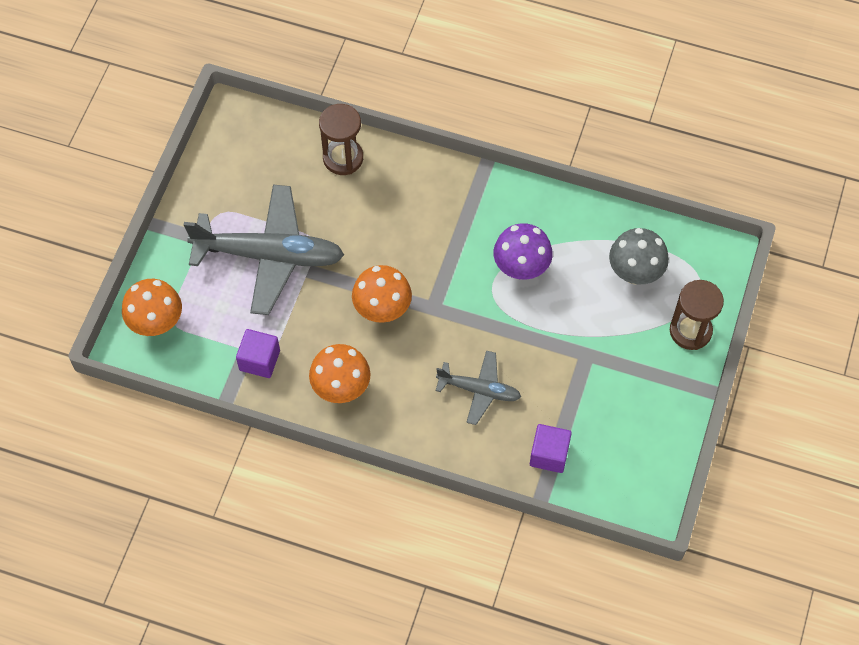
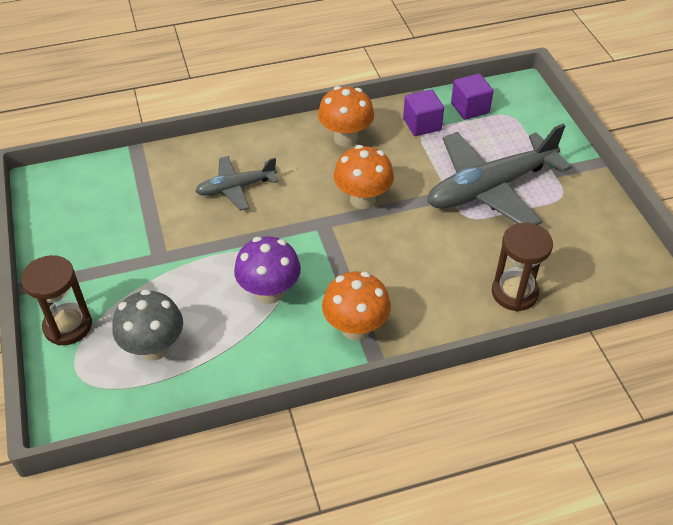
camera: 145 degrees right, 15 degrees down
orange mushroom [122,279,182,336] -> orange mushroom moved to [322,271,391,341]
purple cube [530,424,572,473] -> purple cube moved to [451,73,494,120]

